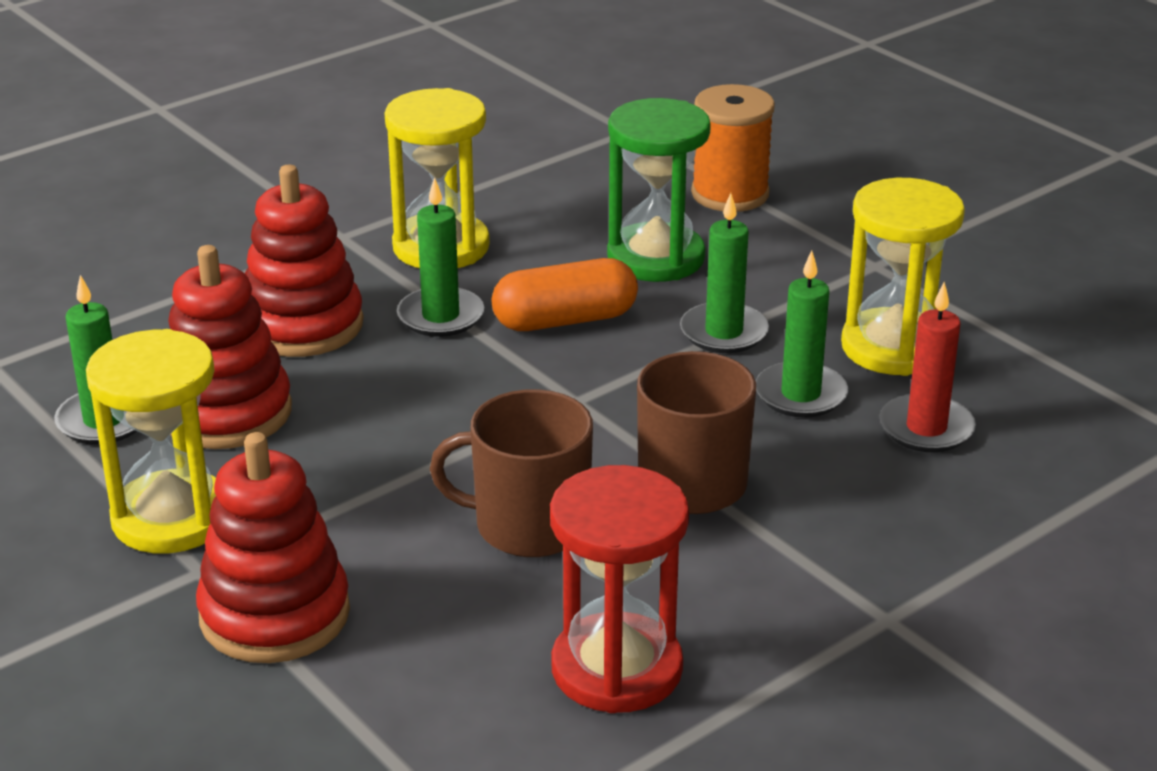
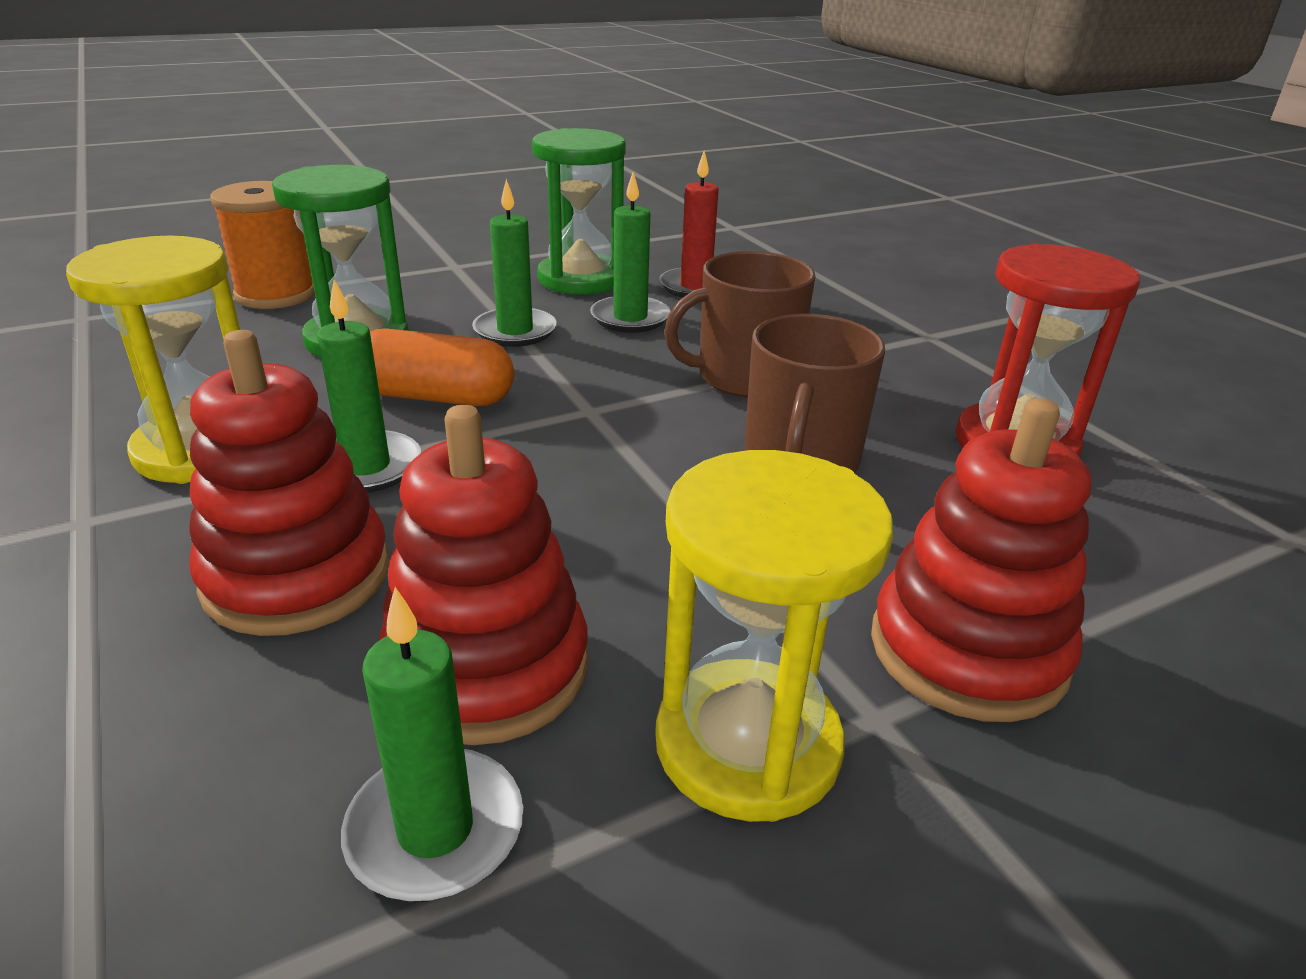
camera: 80 degrees left, 0 degrees up
orange capsule [492,258,638,331] -> orange capsule turned 75 degrees counterclockwise [370,328,514,406]
yellow hourglass [841,178,965,376] -> green hourglass [532,128,625,295]

